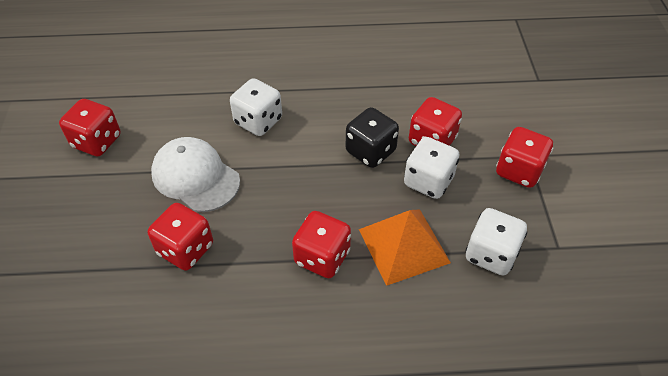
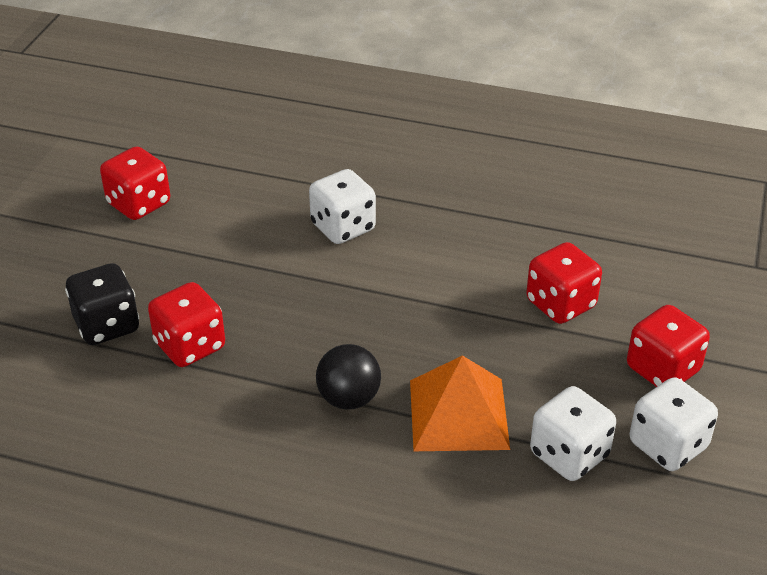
camera: 20 degrees right, 10 degrees down
white cap [151,137,240,212] -> none
red dice [292,211,351,278] -> black ball [316,344,381,410]
black dice [345,107,399,168] -> black dice moved to [65,263,139,345]
white dice [404,137,459,199] -> white dice moved to [630,377,718,471]

